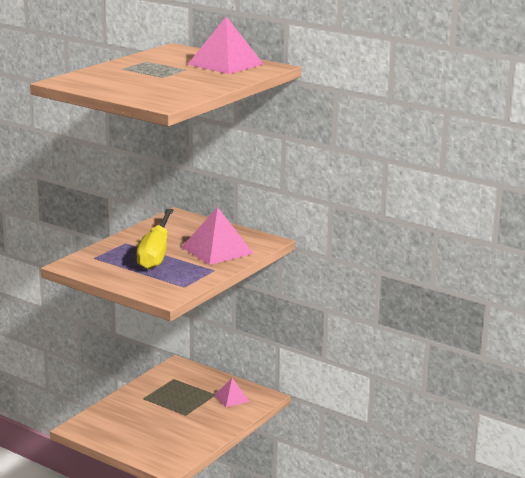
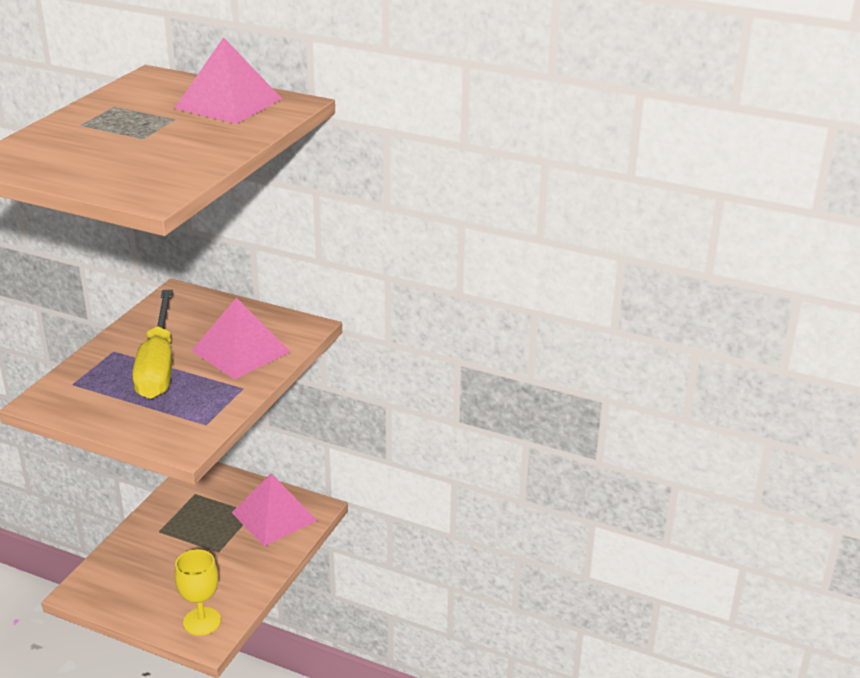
camera: 10 degrees left, 10 degrees up
pink pyramid [214,378,250,407] -> pink pyramid [232,474,318,546], size x1.83
none -> yellow goblet [175,549,221,636]

